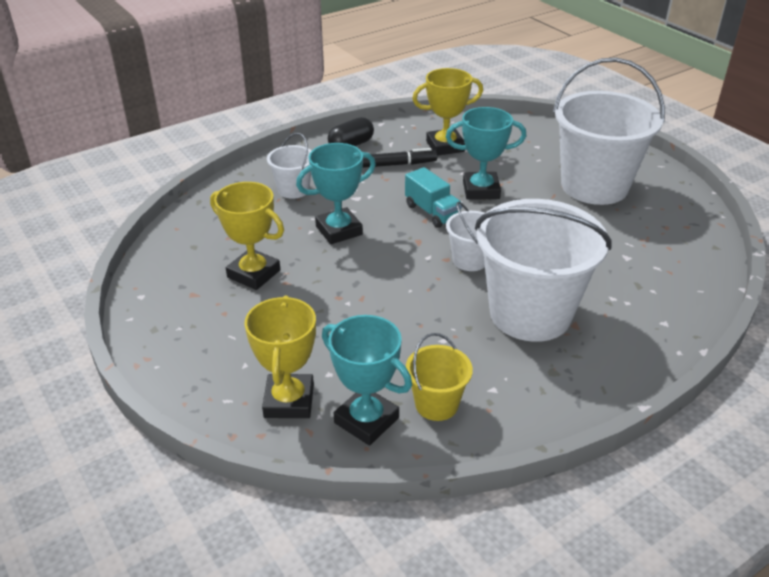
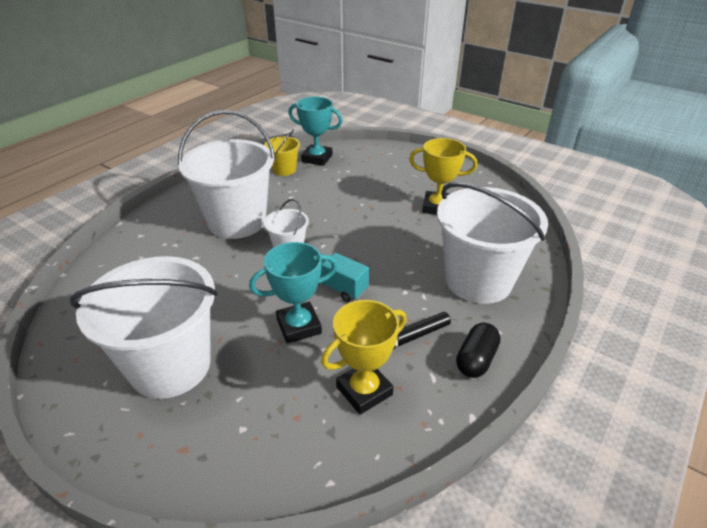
camera: 160 degrees right, 0 degrees up
yellow trophy [245,295,316,418] -> none
white bucket [267,133,312,199] -> white bucket [437,182,548,304], size x2.13
turquoise trophy [296,143,376,244] -> none

